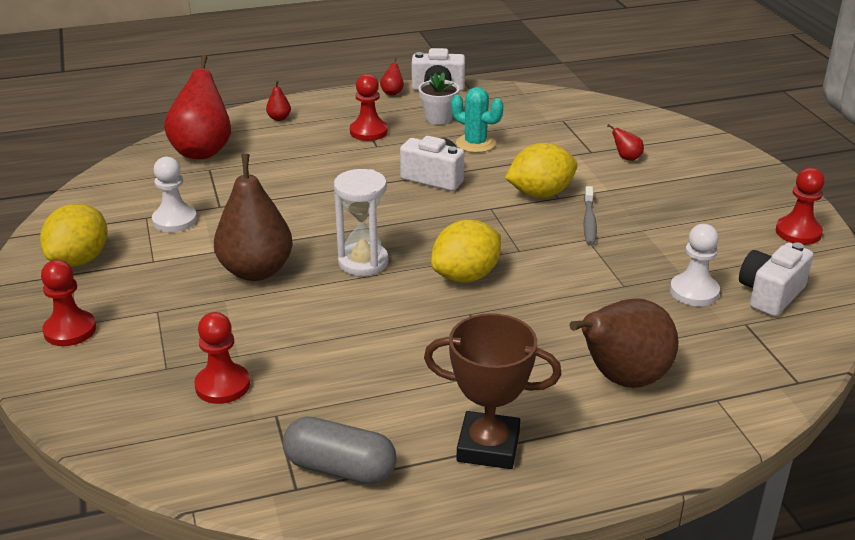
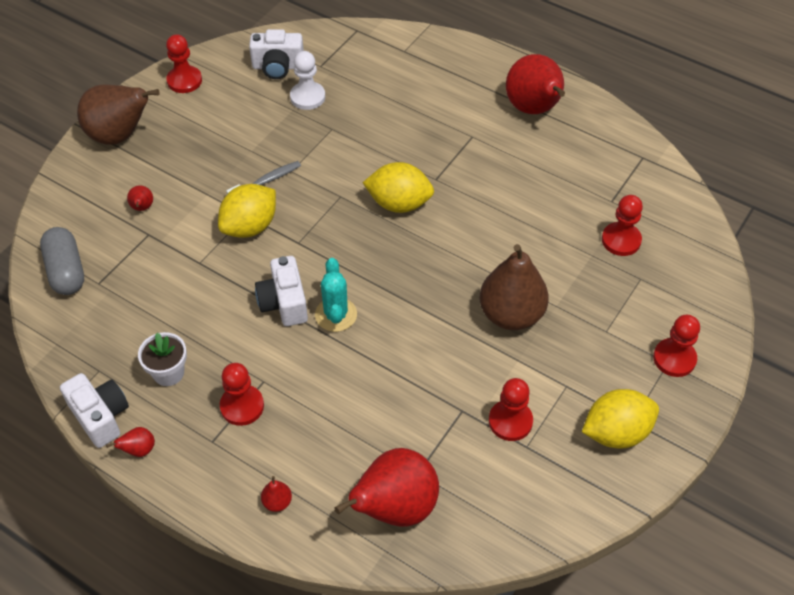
camera: 130 degrees left, 20 degrees up
white pawn [152,157,197,232] -> red pawn [489,378,533,441]
grey capsule [283,416,397,484] -> grey capsule moved to [40,227,84,295]
white hourglass [334,169,389,276] -> none
brown trophy [424,313,562,469] -> red pear [506,54,565,114]
turquoise cactus [451,87,503,153] -> turquoise cactus moved to [315,258,357,332]
yellow lemon [505,143,578,198] -> yellow lemon turned 75 degrees counterclockwise [218,184,276,238]
brown pear [569,298,679,388] -> brown pear moved to [77,84,160,145]

